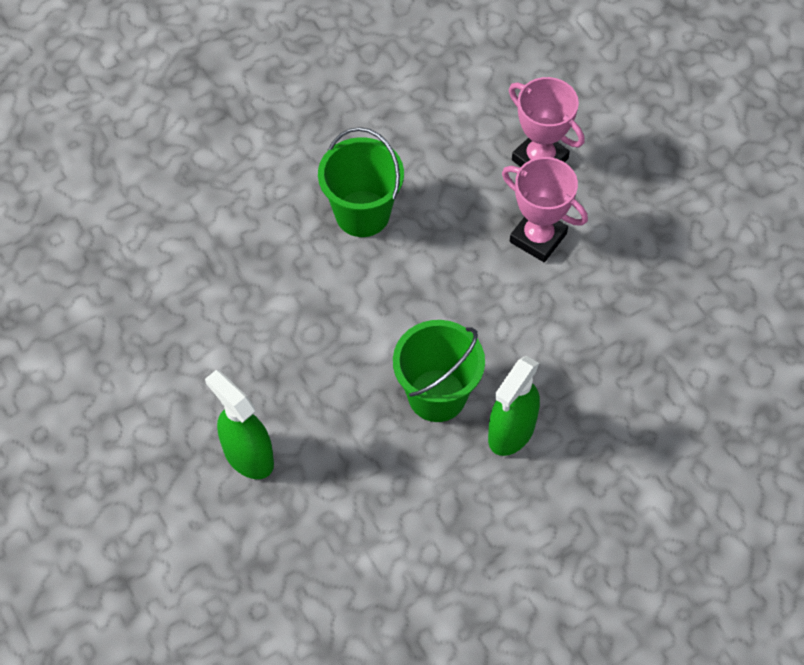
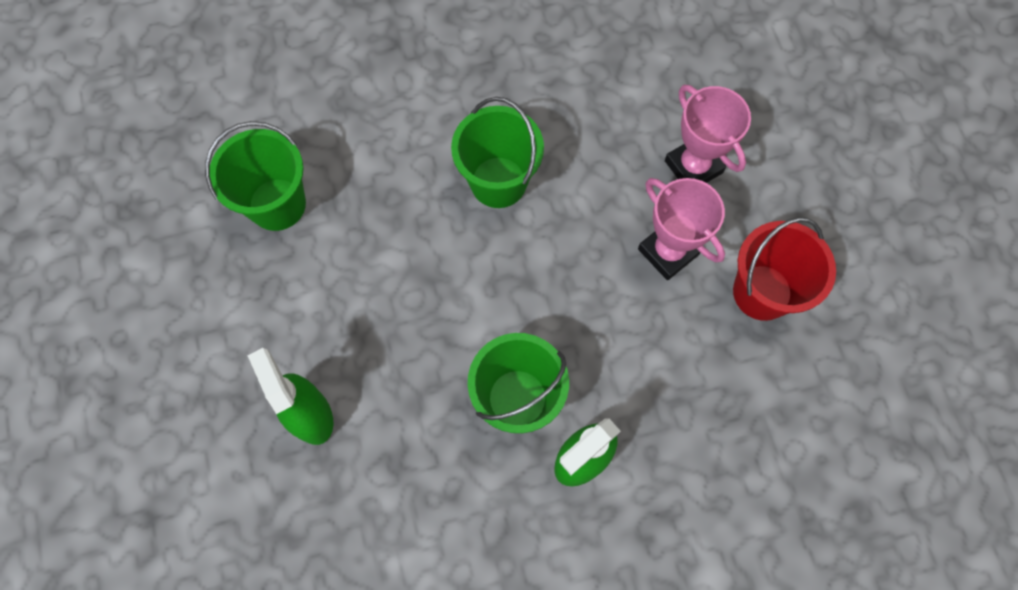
camera: 15 degrees right, 10 degrees up
none -> green bucket [205,121,306,231]
none -> red bucket [733,217,836,321]

